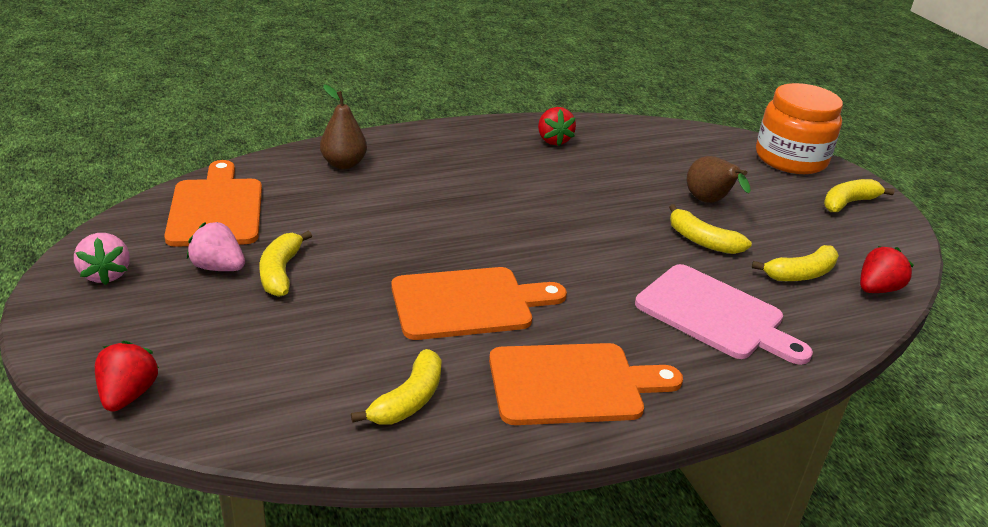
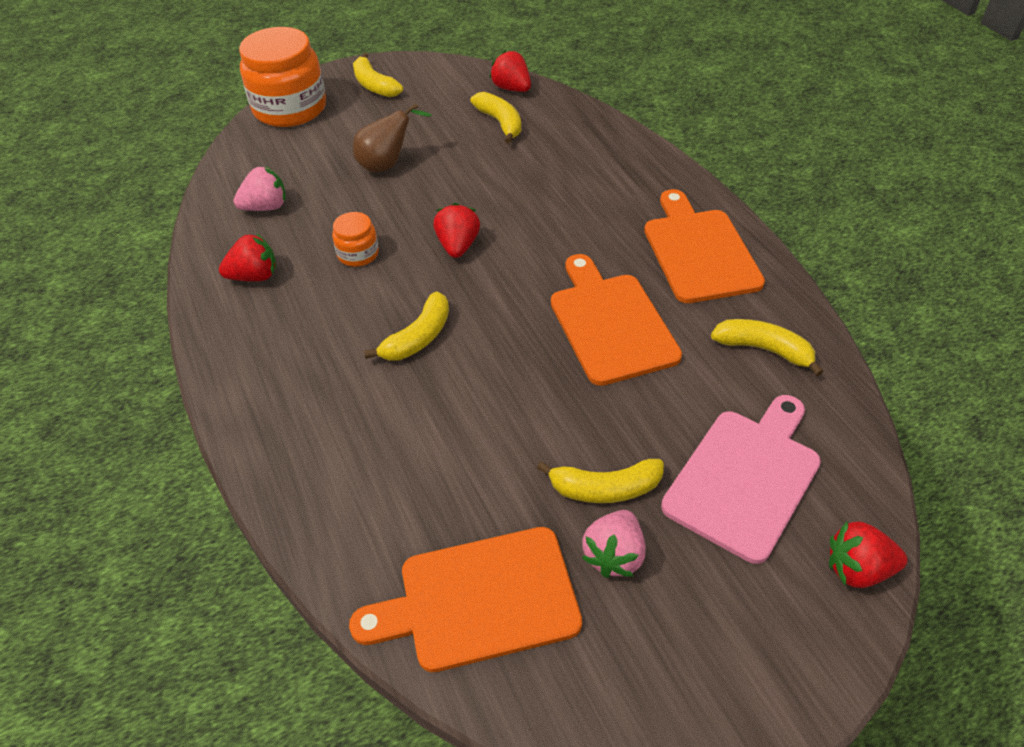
camera: 90 degrees left, 15 degrees up
pink strawberry [74,233,130,285] -> pink strawberry moved to [233,166,286,211]
brown pear [320,85,367,169] -> none
pink cutting board [635,264,813,365] -> pink cutting board moved to [661,395,821,564]
yellow banana [669,204,752,254] -> yellow banana moved to [364,291,449,361]
none -> orange jar [332,212,379,267]
none -> red strawberry [433,203,480,258]

